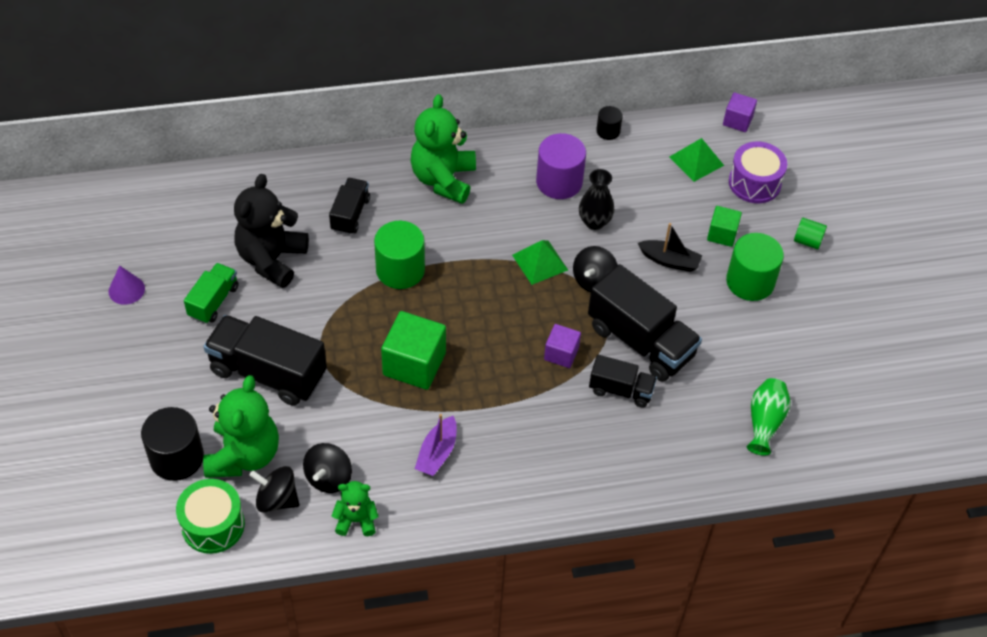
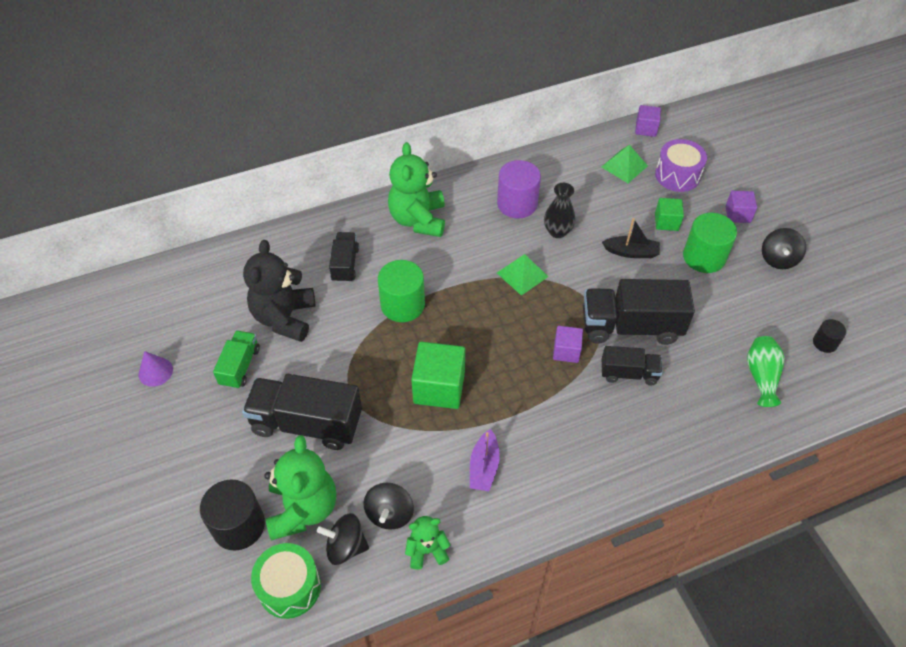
camera: 10 degrees left, 0 degrees up
black spinning top [573,246,618,292] -> black spinning top moved to [762,228,806,269]
black truck [588,264,702,382] -> black truck turned 150 degrees clockwise [583,279,695,345]
black cylinder [596,106,623,140] -> black cylinder moved to [813,319,847,353]
green cylinder [794,218,827,250] -> purple cube [725,191,757,223]

